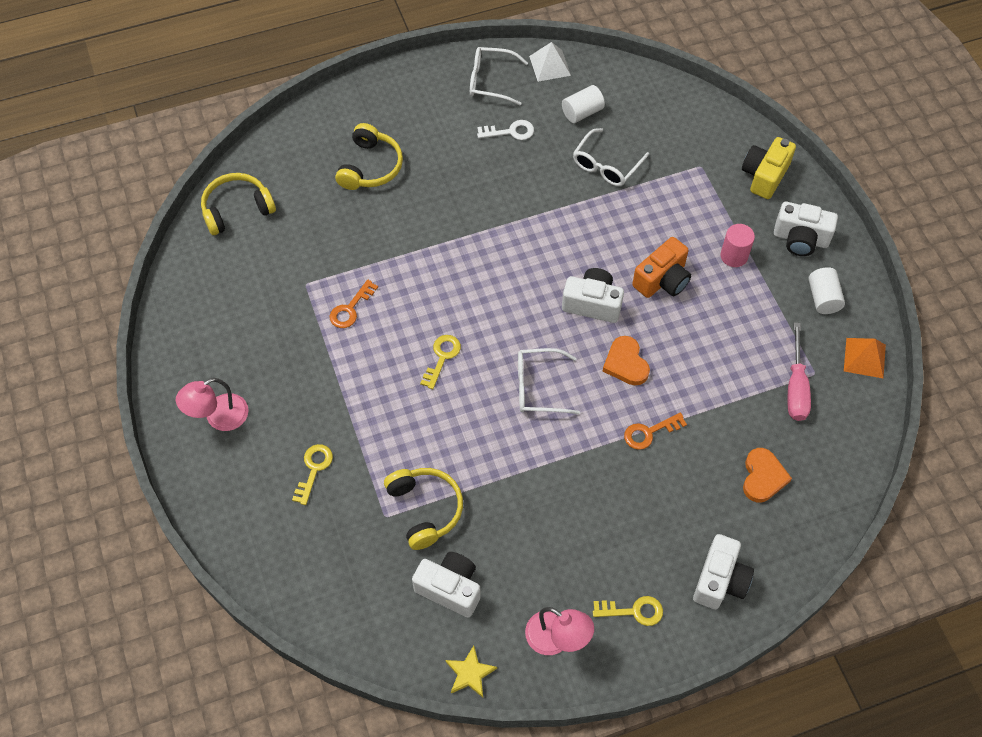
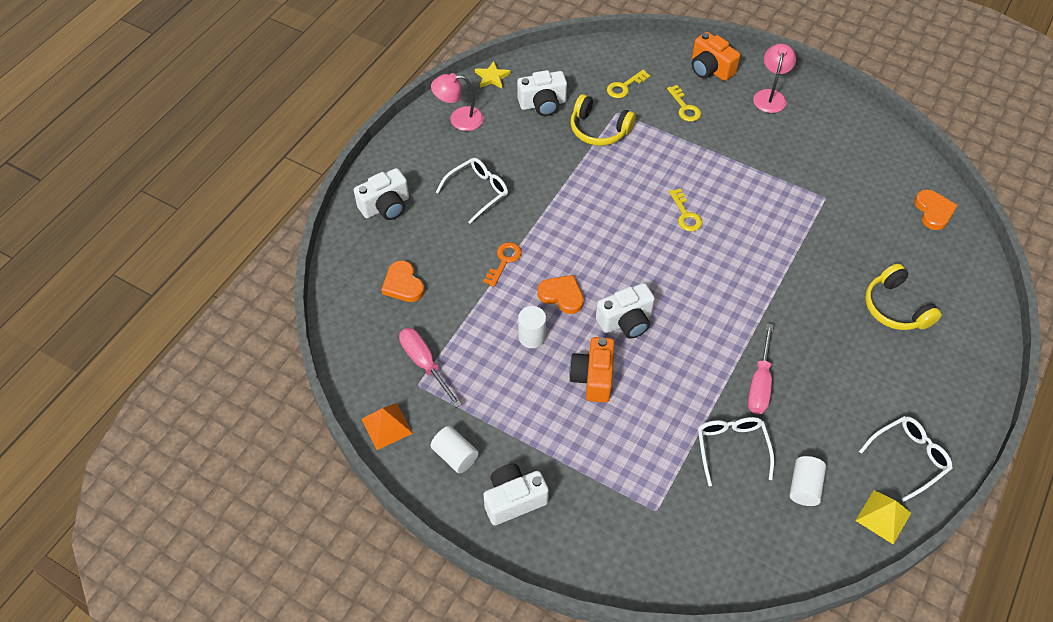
camera: 140 degrees right, 5 degrees down
yellow headphones [201,173,276,235] -> orange heart [915,190,958,230]
orange key [330,280,378,328] -> none
white key [477,120,534,140] -> none
white glasses [518,348,580,414] -> white glasses moved to [436,158,508,224]
white pyramid [529,42,571,82] -> yellow pyramid [855,490,911,544]
yellow key [593,596,663,626] -> yellow key moved to [607,70,650,98]
white camera [693,534,754,609] -> white camera turned 105 degrees counterclockwise [354,168,409,220]
pink cylinder [720,224,755,267] -> none
yellow camera [742,137,796,199] -> none
none -> white cylinder [518,306,546,348]
none -> orange camera [692,32,740,81]
none -> pink screwdriver [748,323,774,414]

